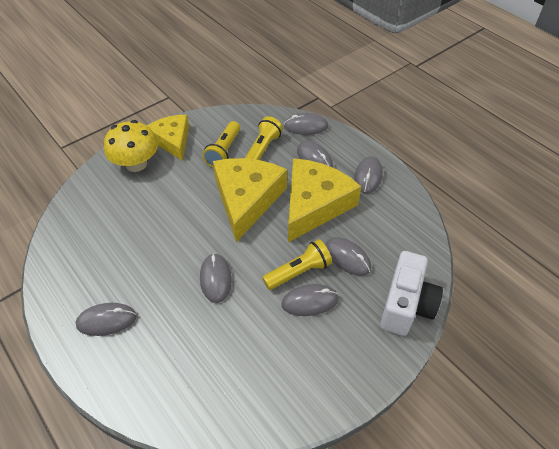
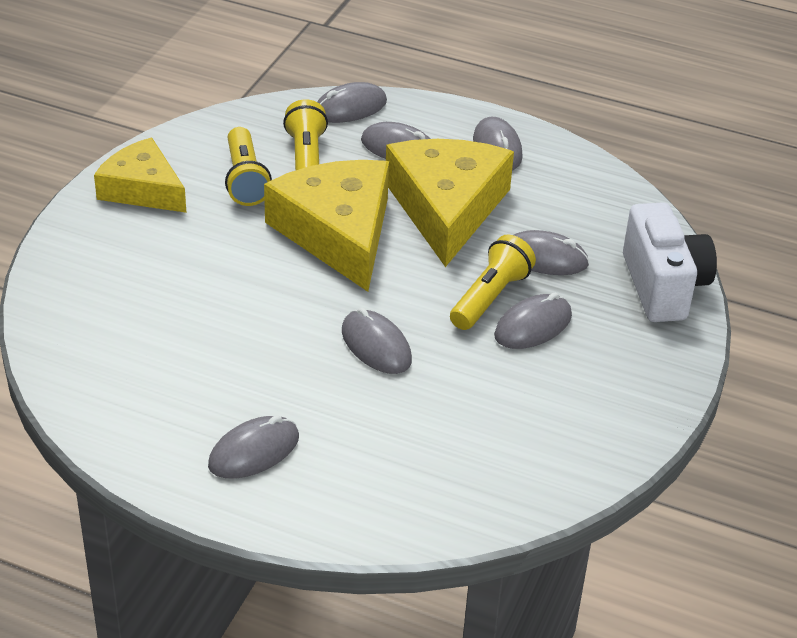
camera: 30 degrees left, 10 degrees down
yellow mushroom [104,120,158,172] -> none

